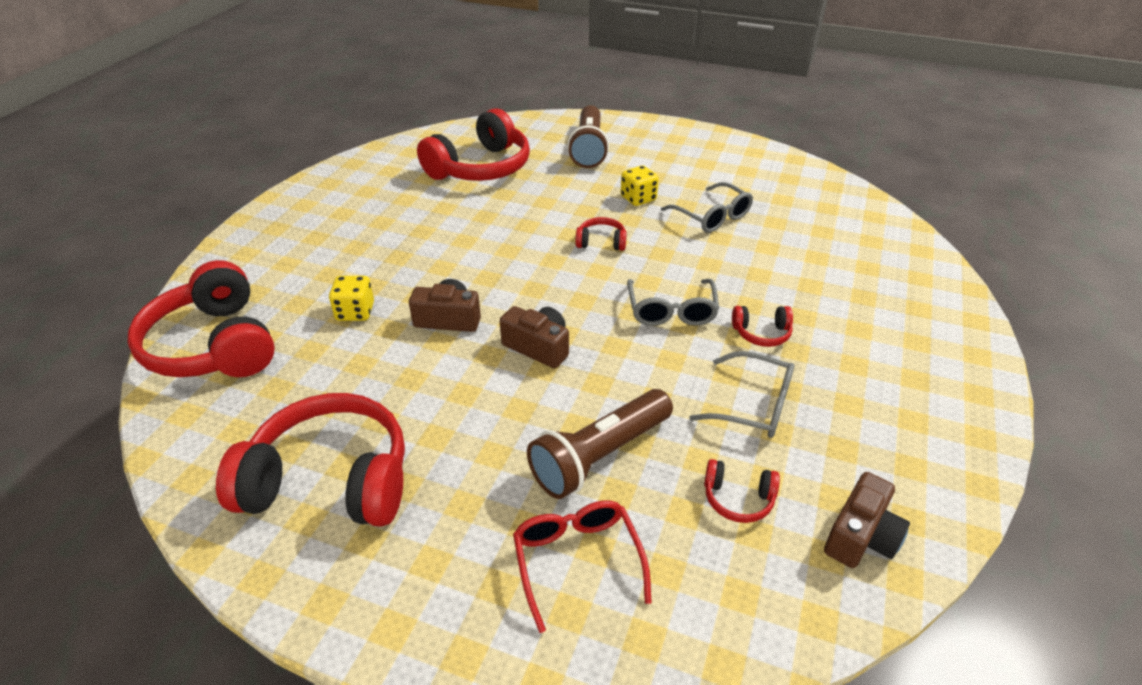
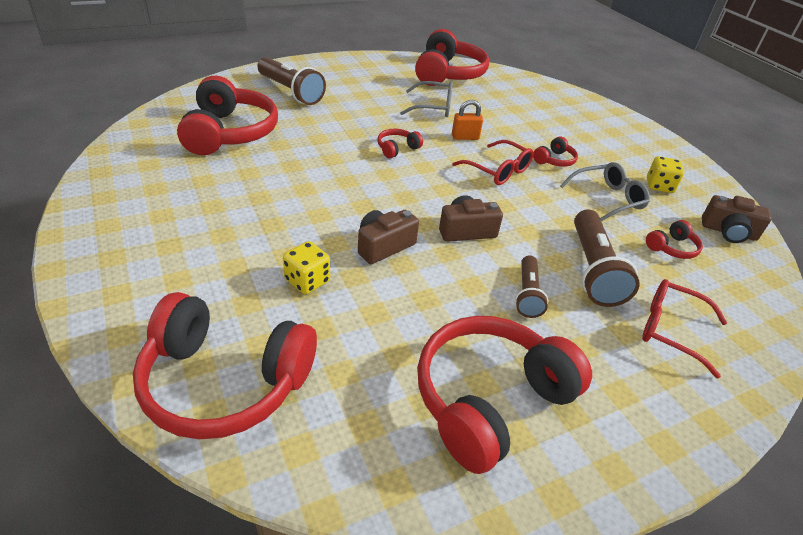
camera: 50 degrees left, 0 degrees up
yellow dice [621,165,659,206] -> yellow dice moved to [647,156,684,193]
grey glasses [627,279,719,326] -> red glasses [452,140,534,185]
brown camera [824,472,910,568] -> brown camera turned 120 degrees clockwise [702,195,772,243]
none -> red headphones [415,29,489,86]
none -> orange padlock [452,100,483,140]
none -> brown flashlight [515,255,548,318]

